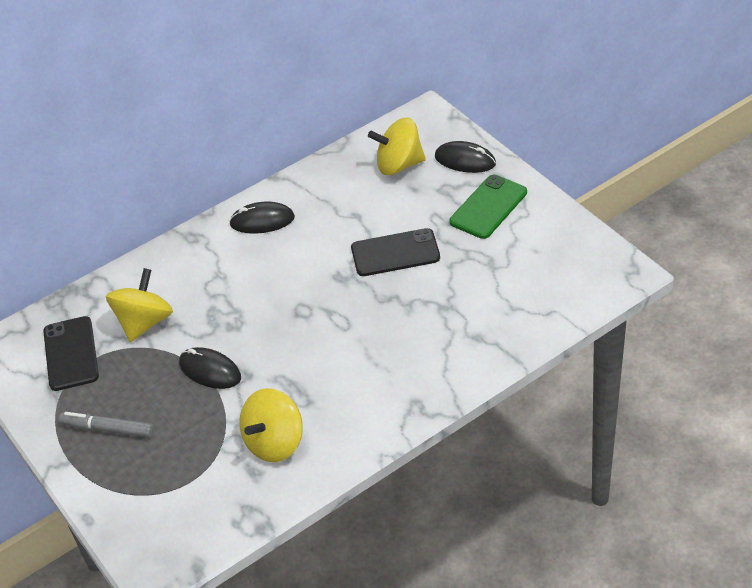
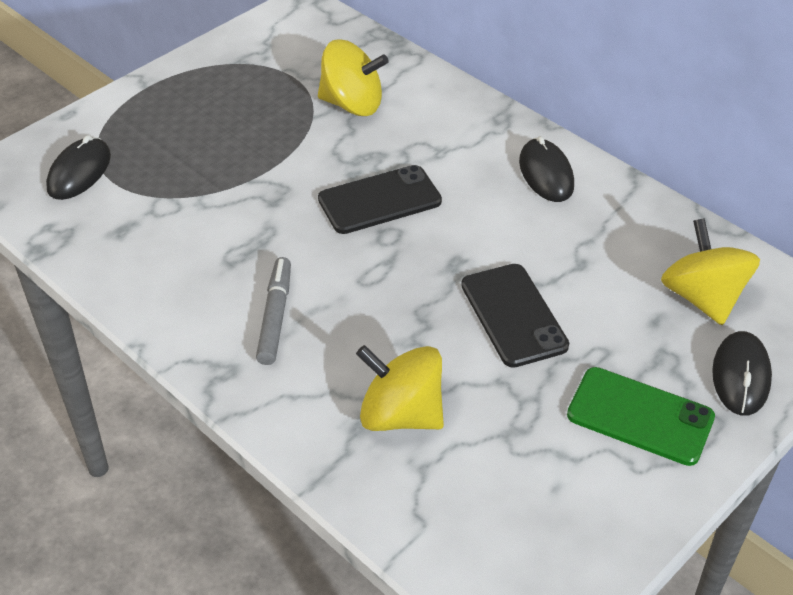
camera: 75 degrees right, 0 degrees up
black phone [43,316,99,391] -> black phone moved to [318,165,442,234]
grey marker [59,412,154,438] -> grey marker moved to [256,257,291,365]
black mouse [179,347,241,389] -> black mouse moved to [46,135,111,200]
yellow spinning top [239,388,303,462] -> yellow spinning top moved to [356,345,444,431]

